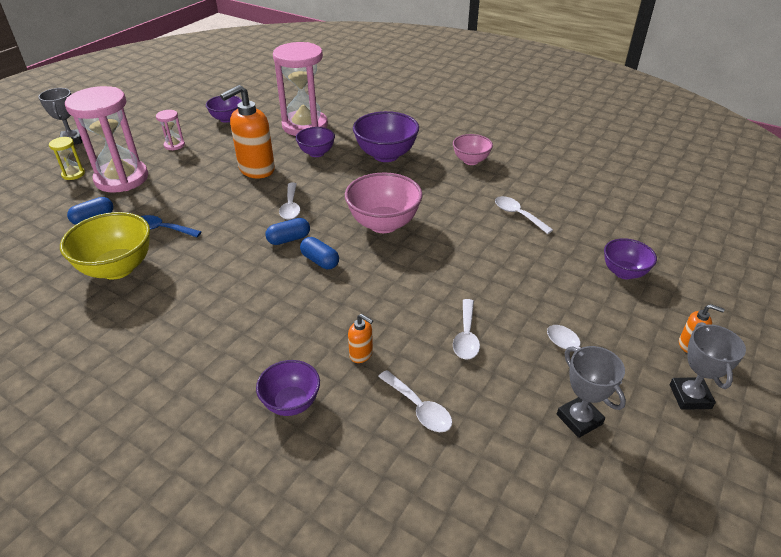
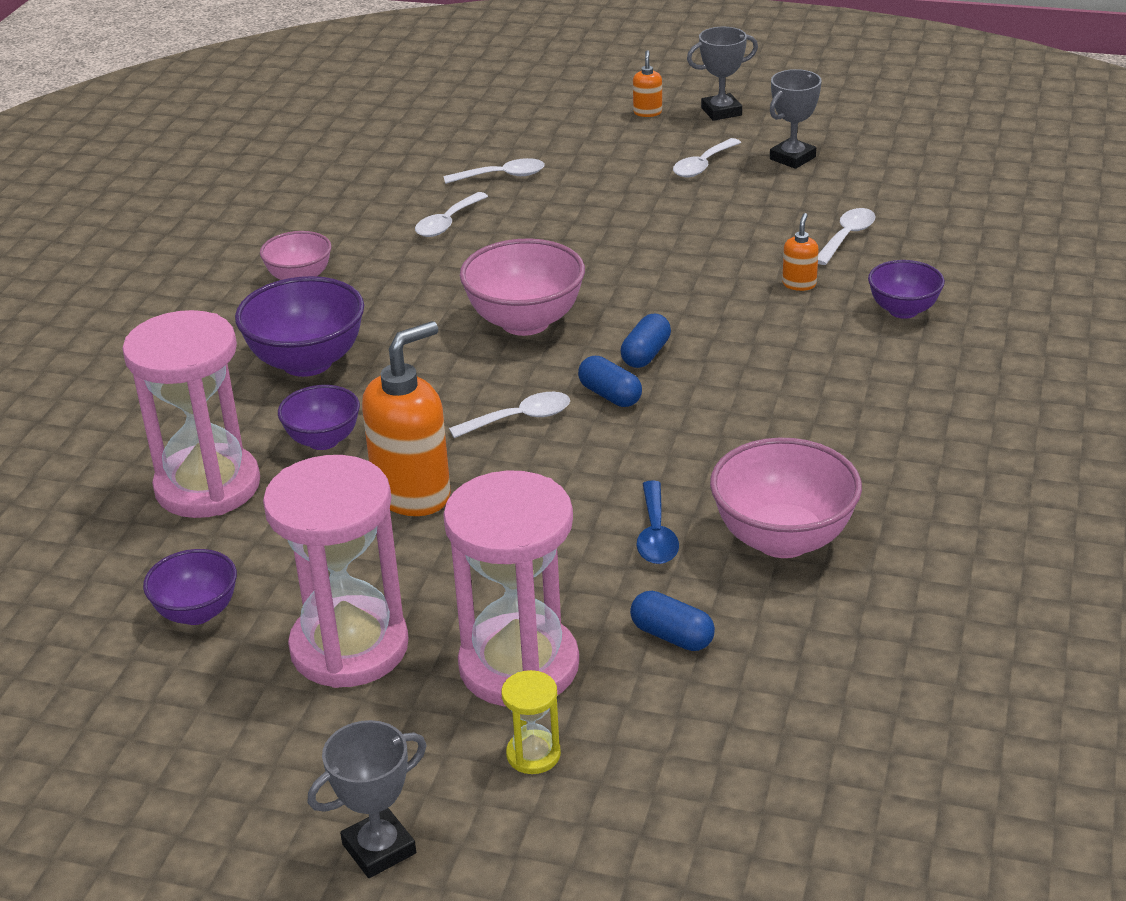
camera: 105 degrees left, 5 degrees down
yellow bowl [60,212,150,279] -> pink bowl [710,438,862,558]
pink hourglass [156,110,185,151] -> pink hourglass [263,455,409,688], size x2.35
orange soap dispenser [220,85,275,178] -> orange soap dispenser turned 75 degrees counterclockwise [362,321,451,516]
white spoon [453,299,480,360] -> white spoon moved to [444,158,545,184]
purple bowl [604,238,657,279] -> none

